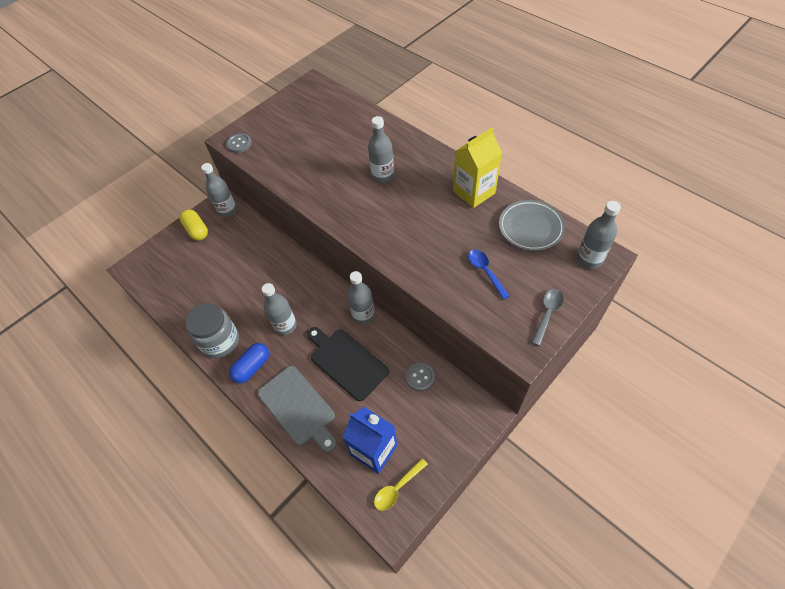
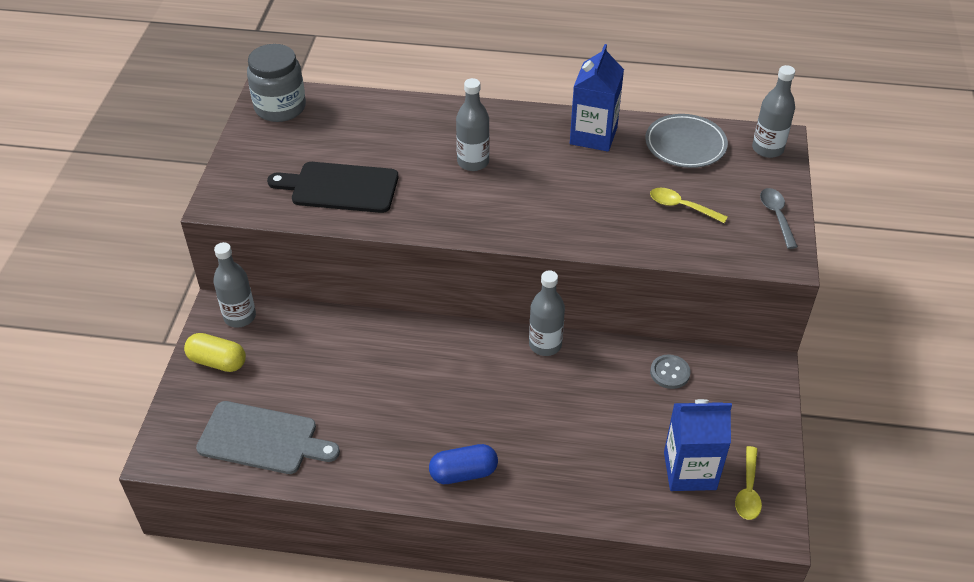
camera: 40 degrees left, 10 degrees down
grey jar [185,303,239,358] -> grey jar moved to [247,44,306,122]
grey button [226,133,252,153] -> none
blue capsule [229,343,269,383] -> blue capsule turned 75 degrees clockwise [429,444,498,484]
grey cutting board [258,366,337,452] -> grey cutting board moved to [196,401,340,474]
grey bottle [262,283,297,335] -> none
black cutting board [307,327,389,401] -> black cutting board moved to [267,162,398,213]
yellow carton [453,127,502,208] -> blue carton [570,44,624,152]
blue spoon [468,249,510,300] -> yellow spoon [650,188,728,223]

